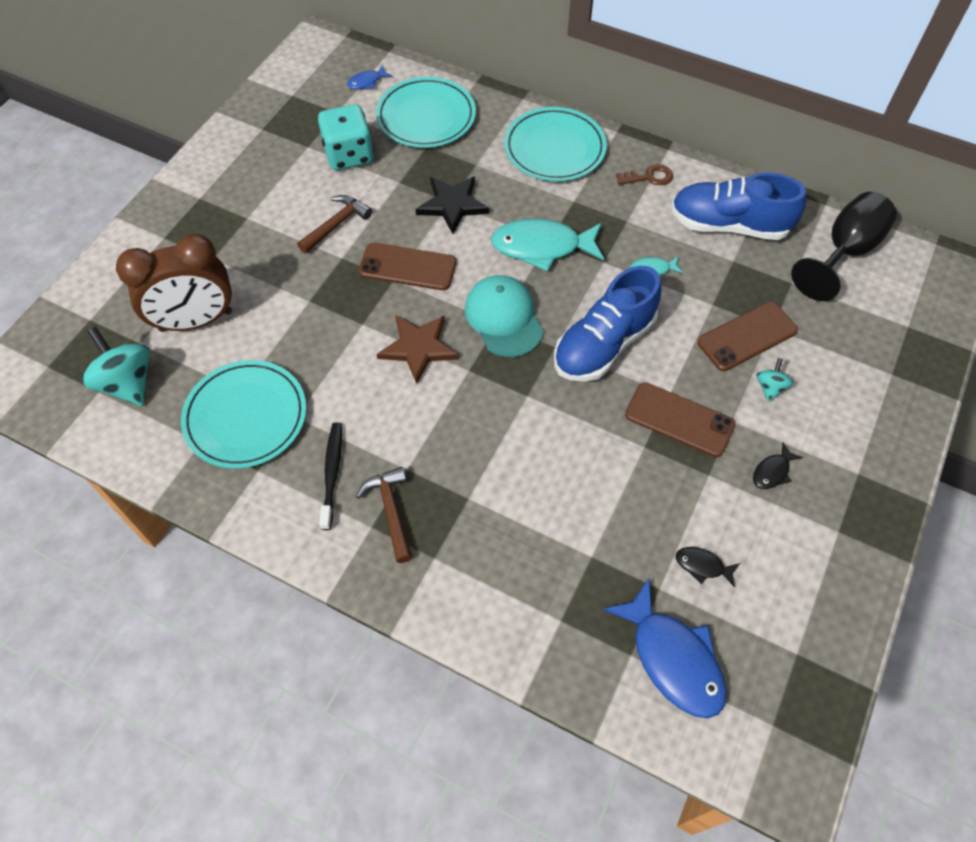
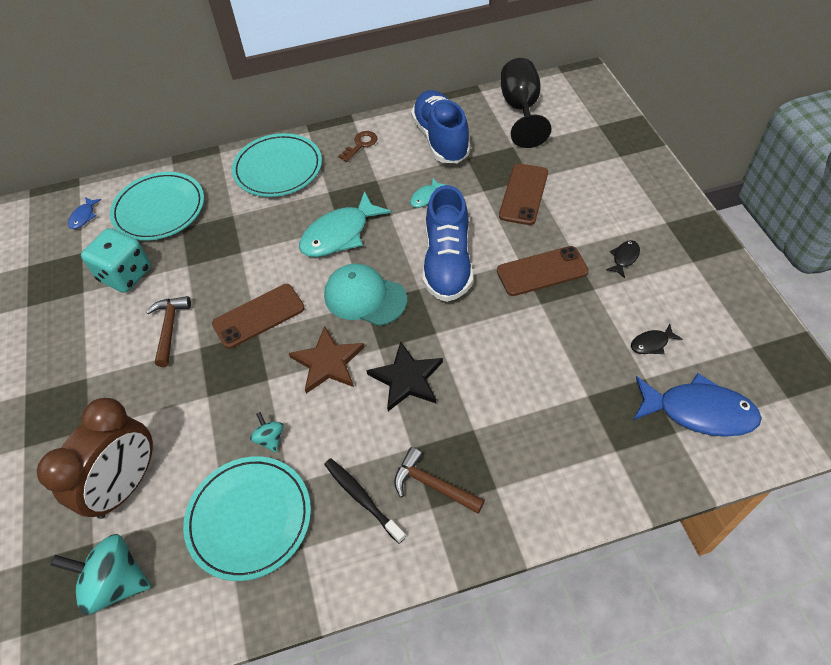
camera: 40 degrees left, 5 degrees down
black star [416,176,490,234] -> black star moved to [366,341,443,411]
blue shoe [671,172,806,240] -> blue shoe turned 105 degrees clockwise [411,90,471,163]
black fish [753,442,803,489] -> black fish turned 150 degrees counterclockwise [606,240,640,278]
turquoise spinning top [756,358,793,402] -> turquoise spinning top moved to [250,412,284,453]

